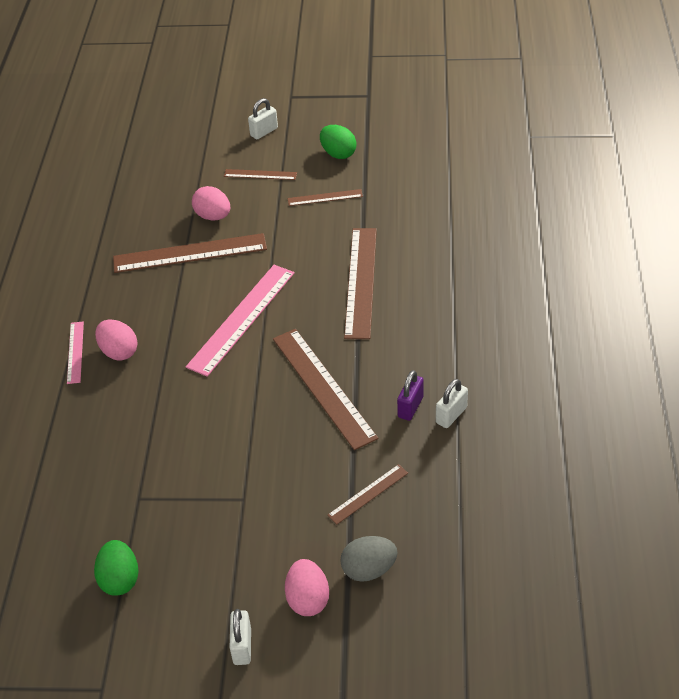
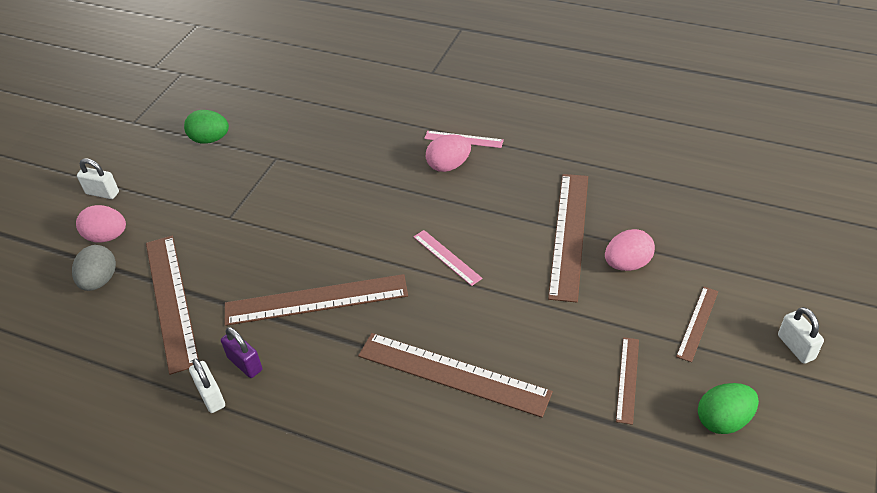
camera: 110 degrees right, 0 degrees up
pink ruler [186,265,295,377] -> pink ruler [414,230,483,286], size x0.51
brown ruler [327,464,408,525] -> brown ruler [146,236,199,375], size x1.96

